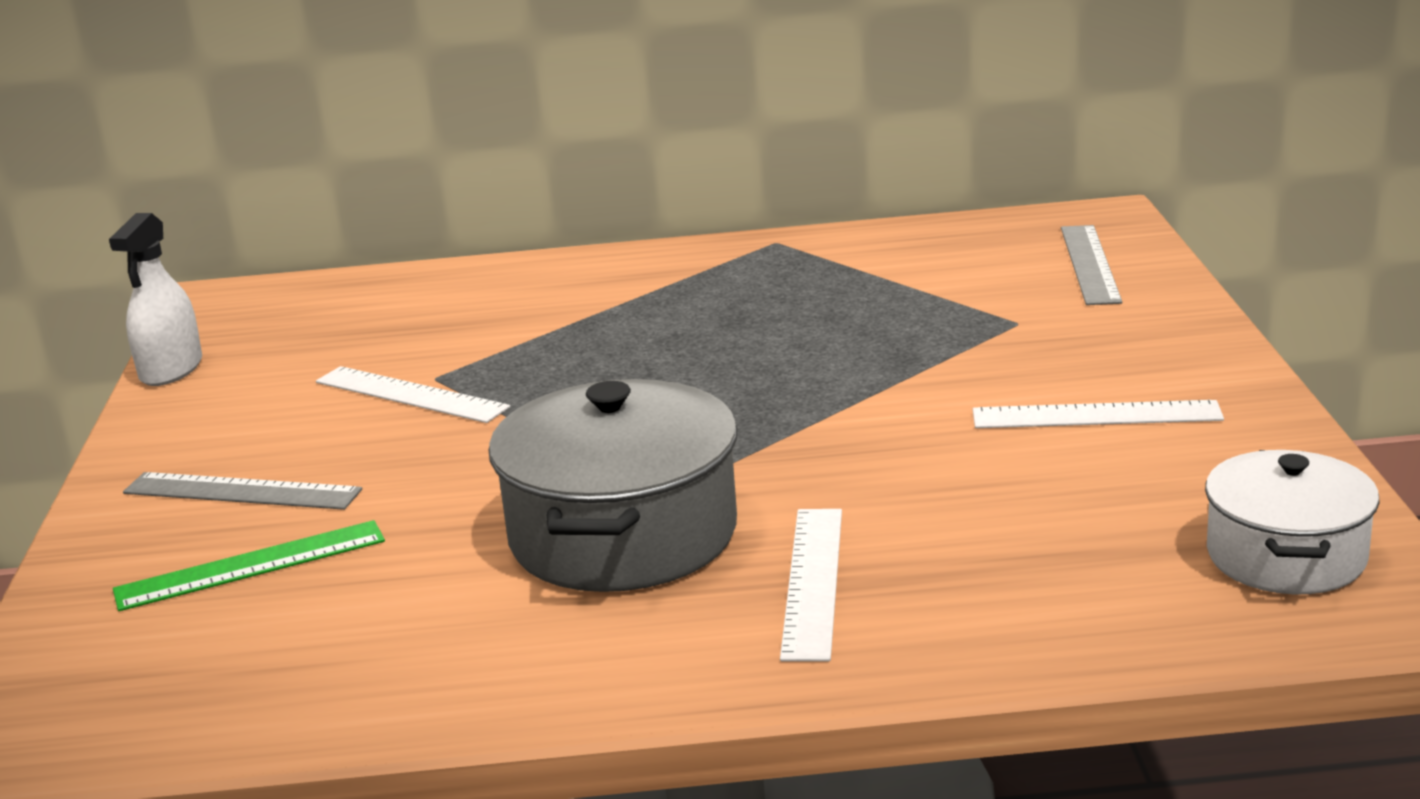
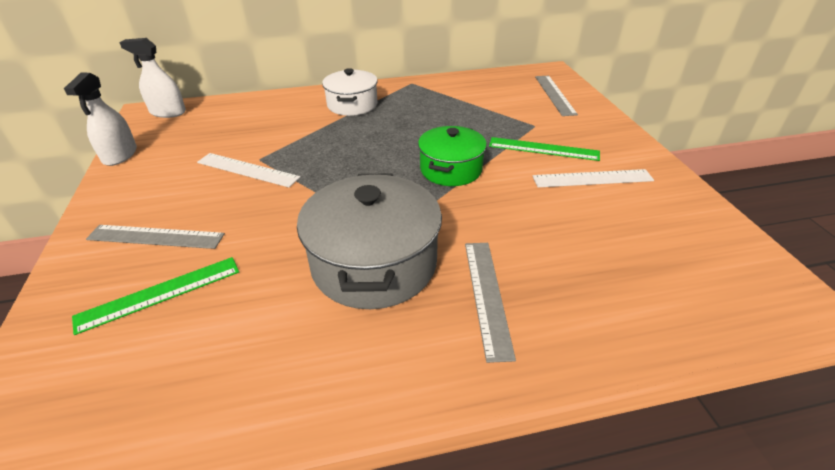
camera: 10 degrees left, 15 degrees up
white ruler [780,509,842,661] -> grey ruler [465,243,516,363]
white pot [1205,450,1380,594] -> white pot moved to [322,68,378,116]
none -> white spray bottle [119,38,186,118]
none -> green pot [418,126,487,186]
none -> green ruler [489,137,600,161]

